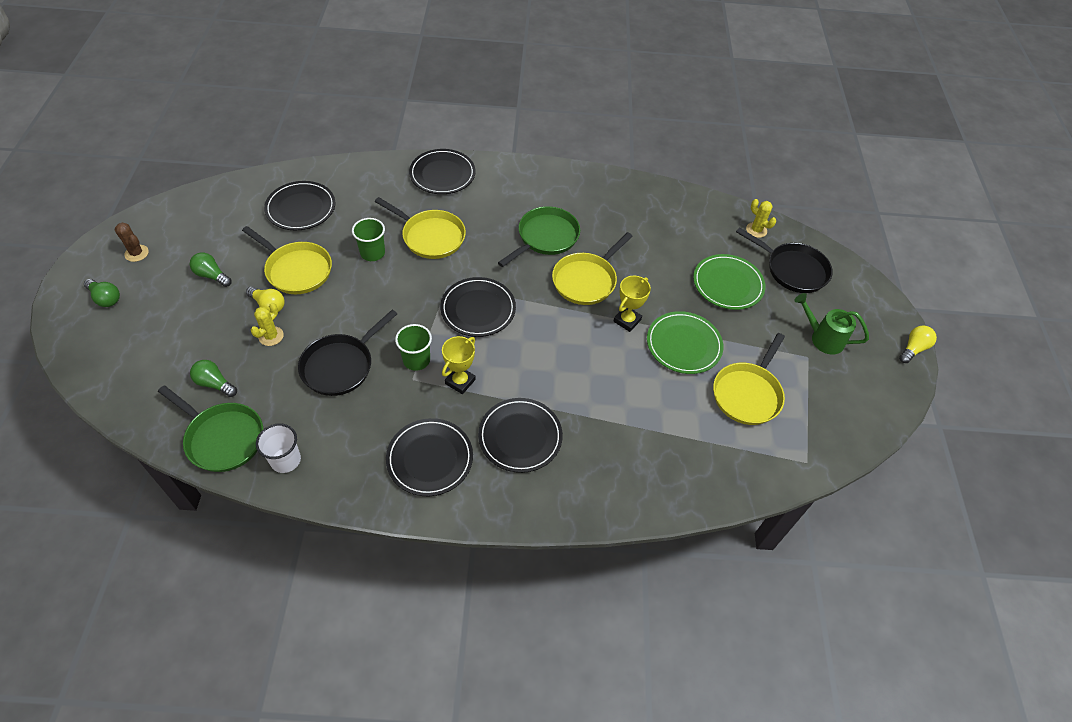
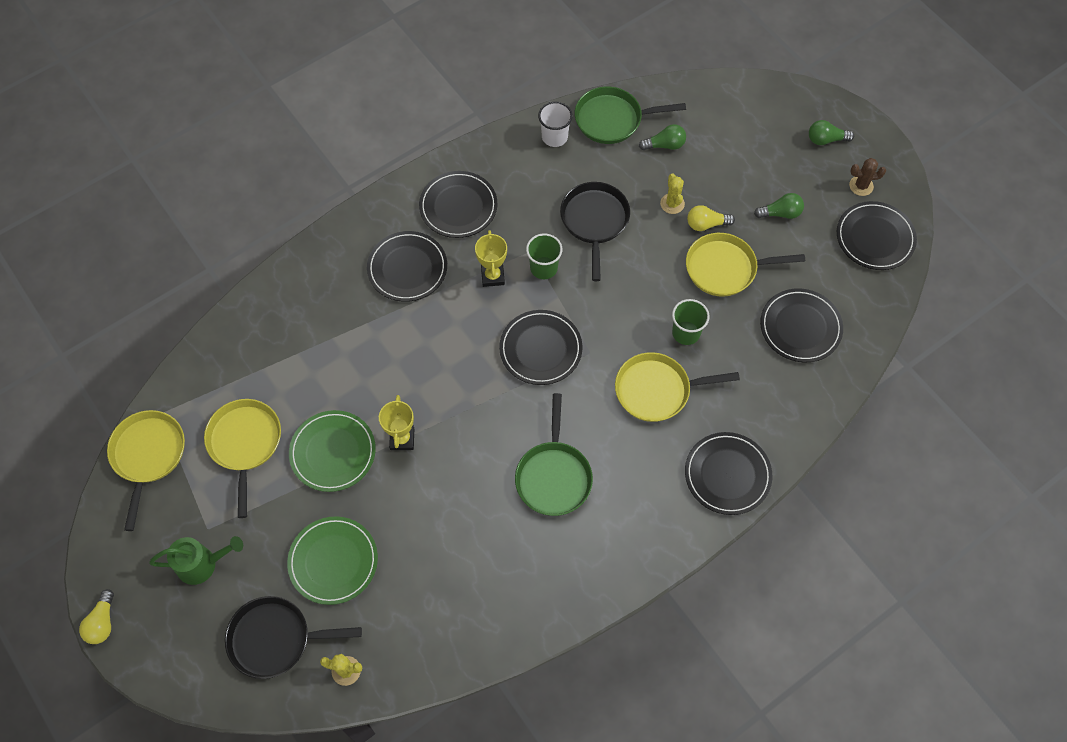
camera: 145 degrees right, 10 degrees up
yellow pan [552,232,633,305] -> yellow pan moved to [107,410,185,531]
none -> black plate [837,201,917,270]

